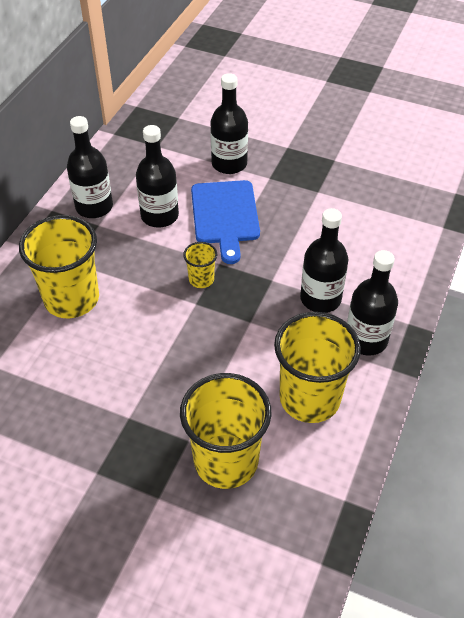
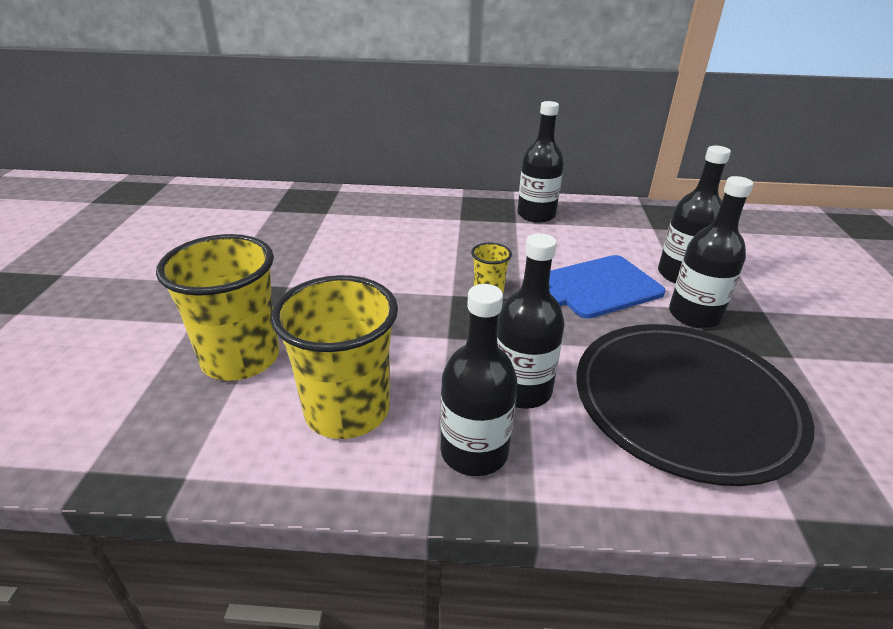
camera: 70 degrees right, 15 degrees down
yellow cup [19,215,99,318] -> none
black bottle [136,125,179,228] -> black bottle moved to [669,176,753,329]
none -> black plate [577,324,814,486]

